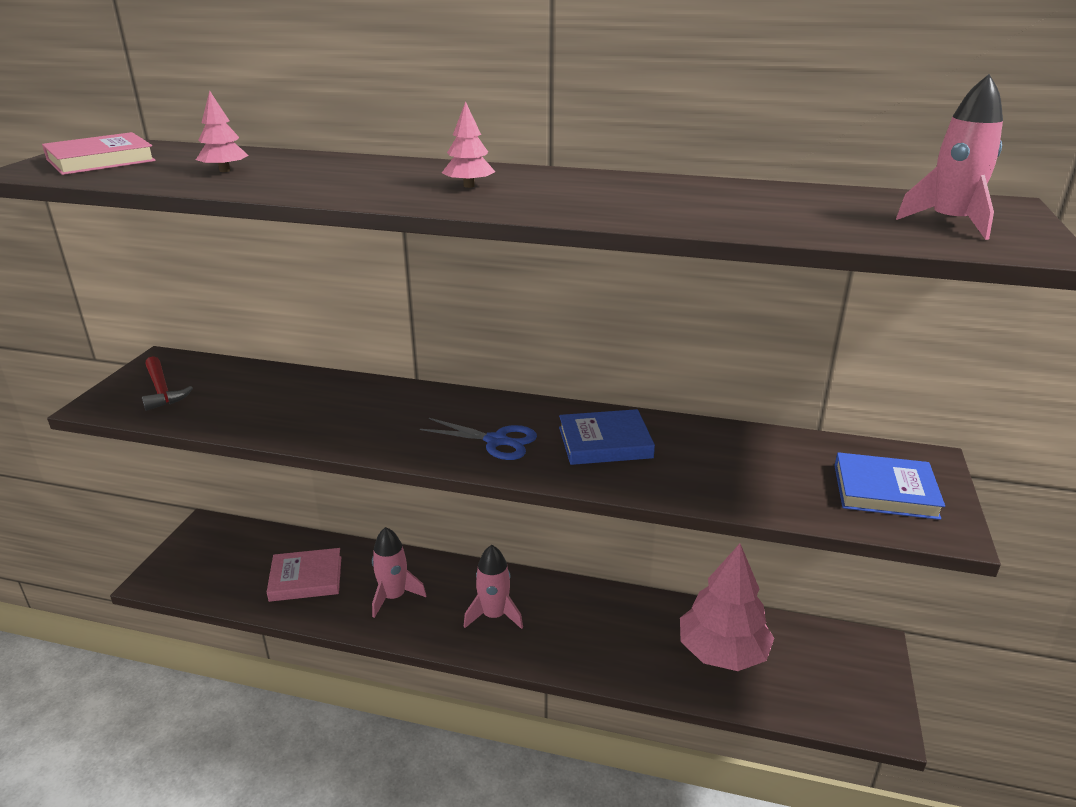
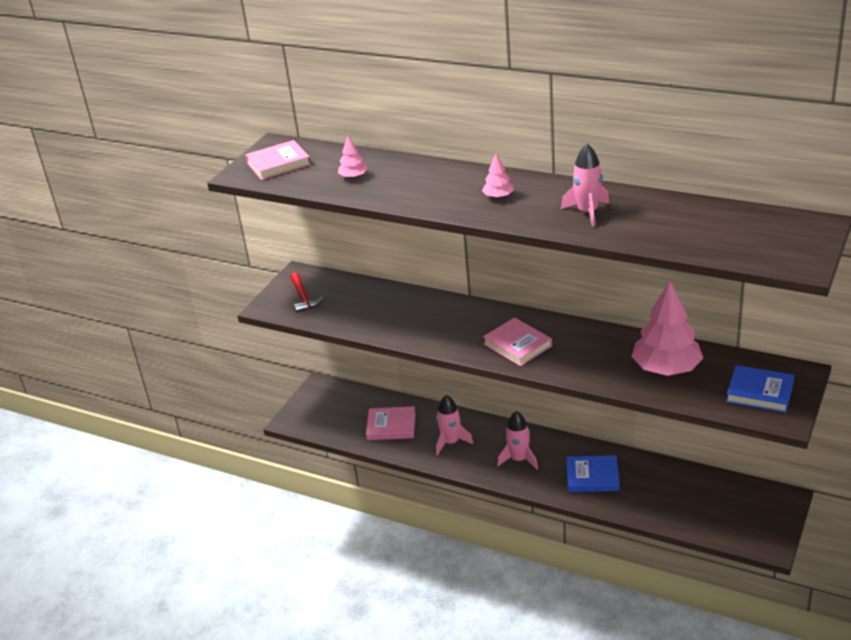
camera: 15 degrees right, 5 degrees up
blue scissors [420,418,537,460] -> pink book [483,317,552,366]
blue book [559,409,655,465] -> blue book moved to [566,455,620,492]
pink tree [680,544,774,671] -> pink tree moved to [631,281,703,376]
pink rocket [896,74,1003,240] -> pink rocket moved to [561,144,610,227]

